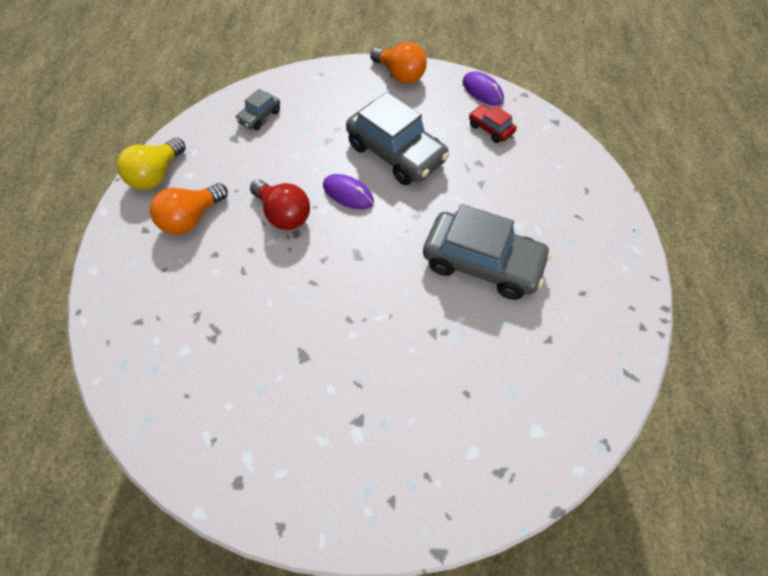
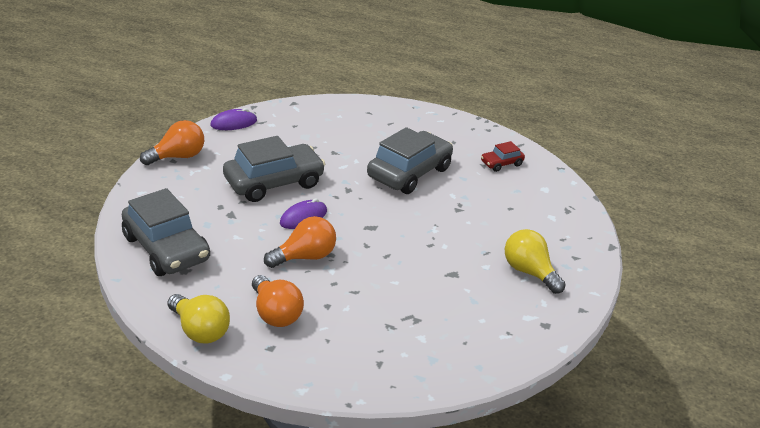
camera: 75 degrees left, 25 degrees down
grey car [235,89,280,130] -> grey car [122,188,210,276], size x2.12
red light bulb [250,180,310,230] -> orange light bulb [264,216,336,268]
red car [469,105,516,143] -> red car moved to [481,141,525,172]
none -> yellow light bulb [505,229,566,294]

